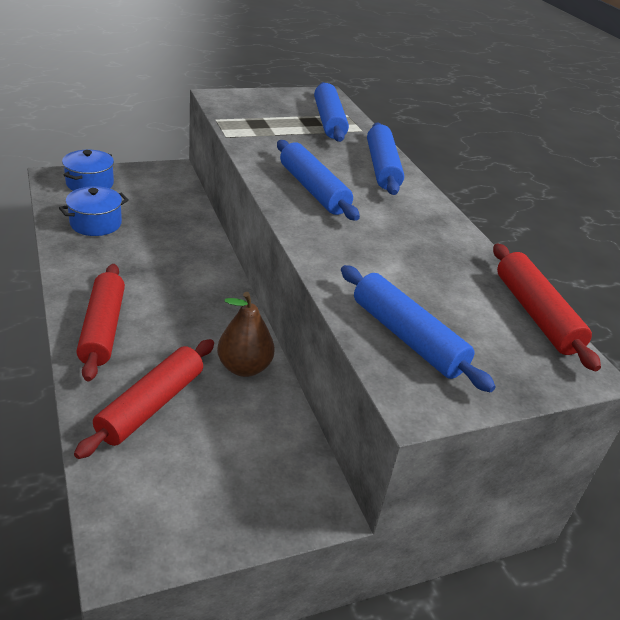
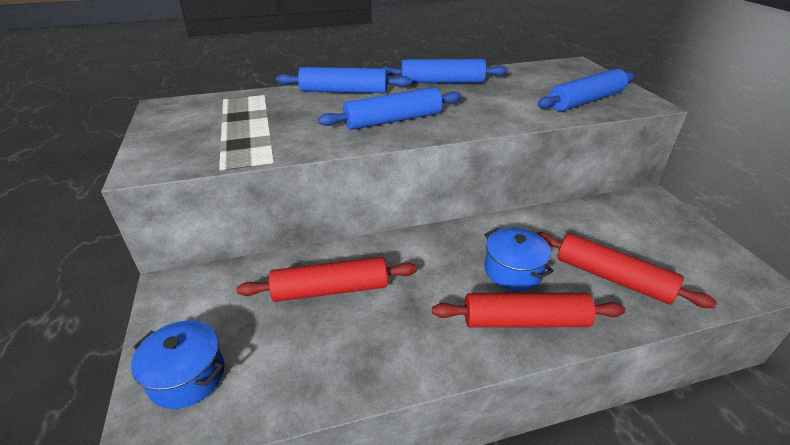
camera: 80 degrees left, 0 degrees up
blue pot [59,186,129,236] -> blue pot moved to [485,228,554,291]
brown pear [217,292,275,377] -> none
blue rolling pin [314,82,349,142] -> blue rolling pin moved to [382,59,508,83]
red rolling pin [493,243,601,371] -> red rolling pin moved to [237,257,417,302]

